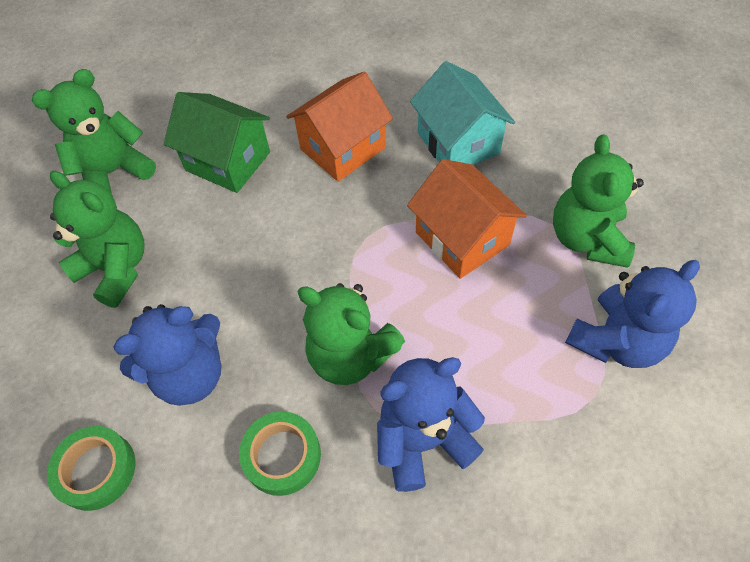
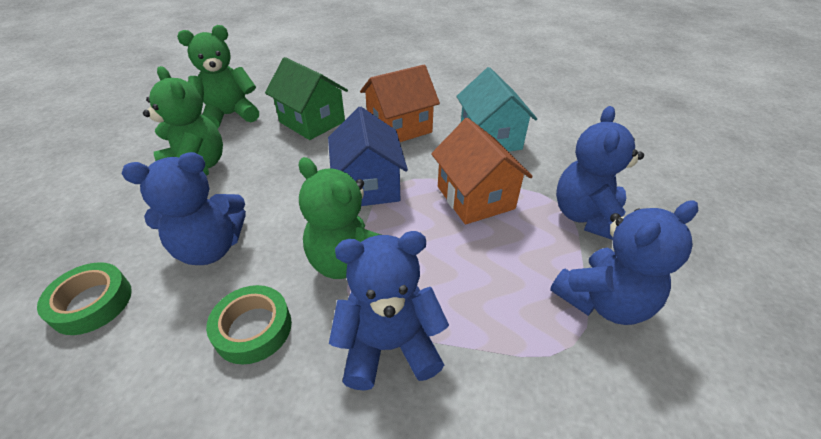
camera: 10 degrees right, 15 degrees down
green teddy bear [553,135,644,268] -> blue teddy bear [556,106,644,240]
none -> blue house [328,107,408,206]

